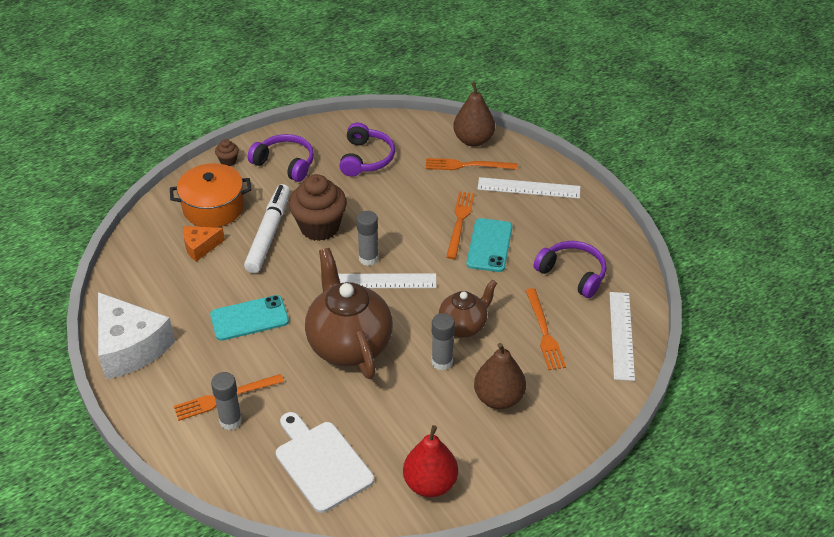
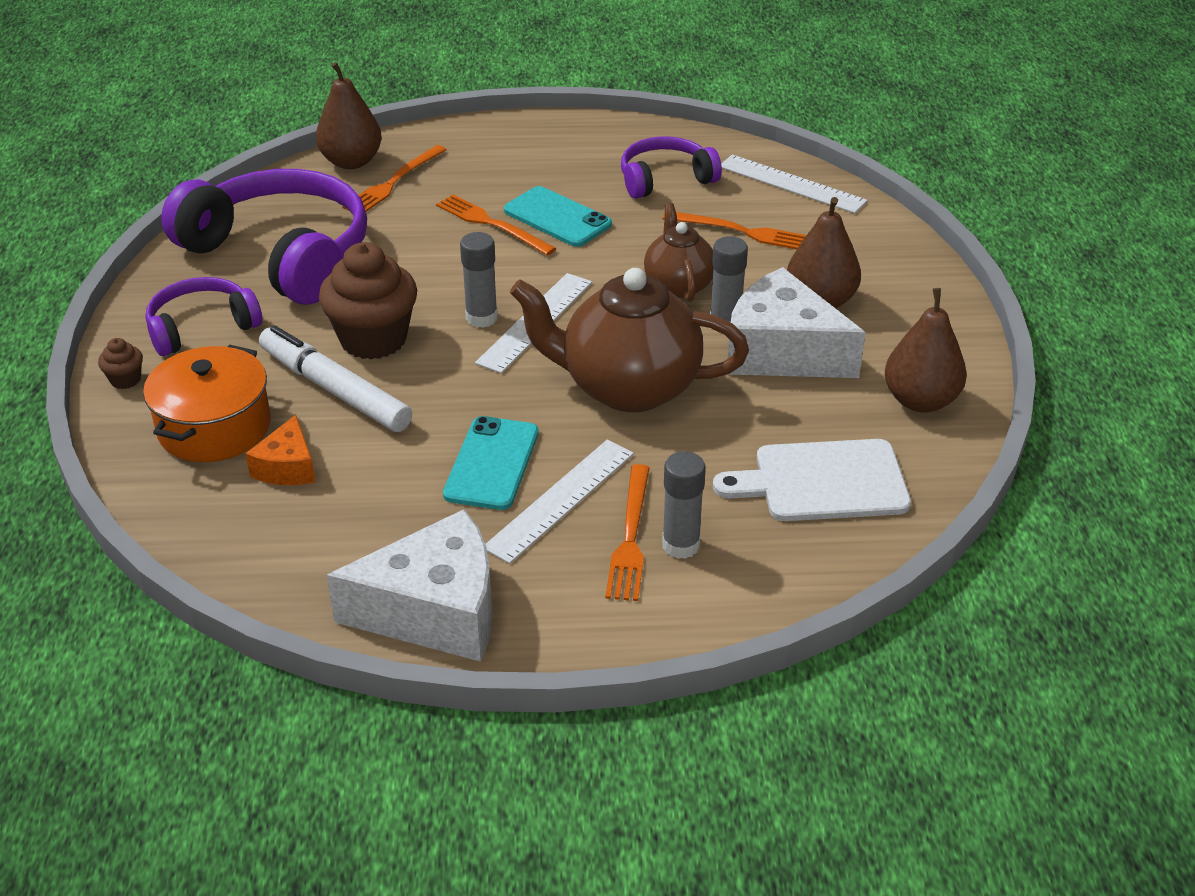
camera: 60 degrees left, 5 degrees down
purple headphones [339,123,395,177] -> purple headphones [161,169,367,305], size x1.85
red pear [403,425,458,497] -> brown pear [885,288,967,412]
white ruler [478,177,581,199] -> white ruler moved to [485,440,634,564]
none -> white cheese [728,267,866,378]

